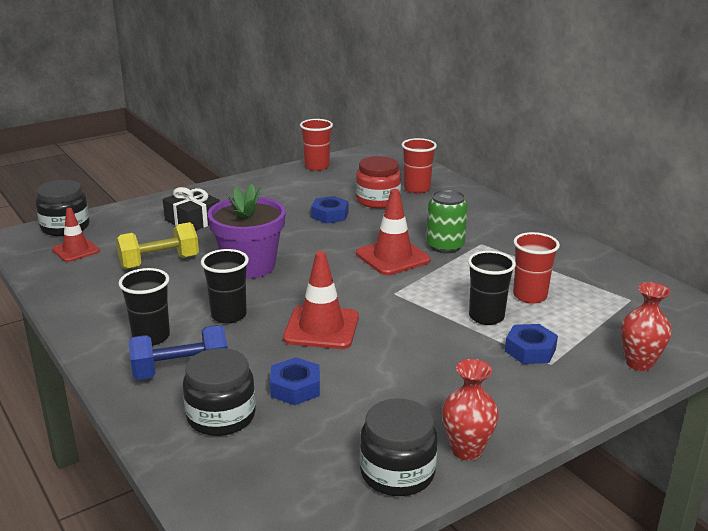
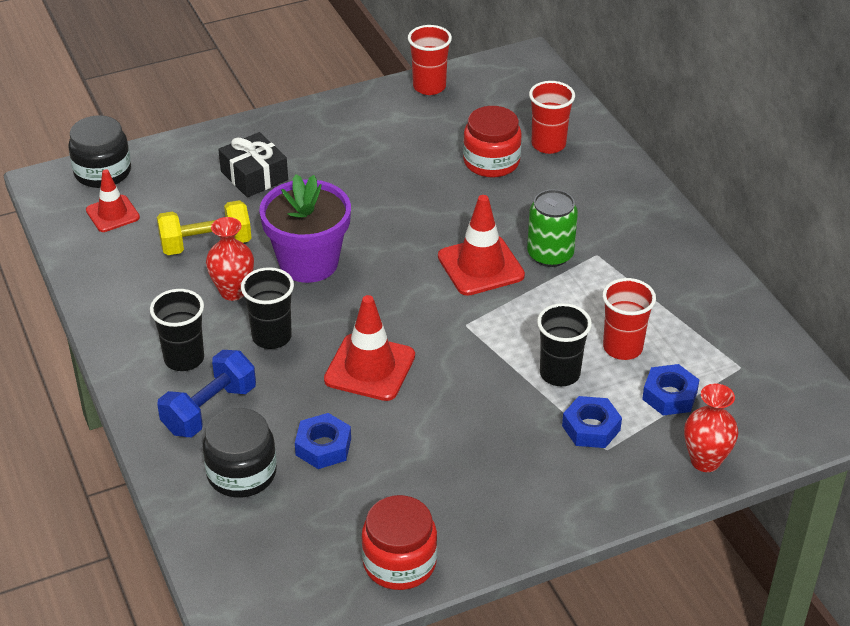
camera: 10 degrees right, 15 degrees up
blue dumbbell [129,325,228,380] -> blue dumbbell turned 45 degrees counterclockwise [157,350,256,437]
blue nut [311,196,349,224] -> blue nut moved to [642,364,699,416]
black jar [360,399,437,496] -> red jar [361,495,437,590]
red vase [442,359,499,461] -> red vase moved to [206,217,254,301]

